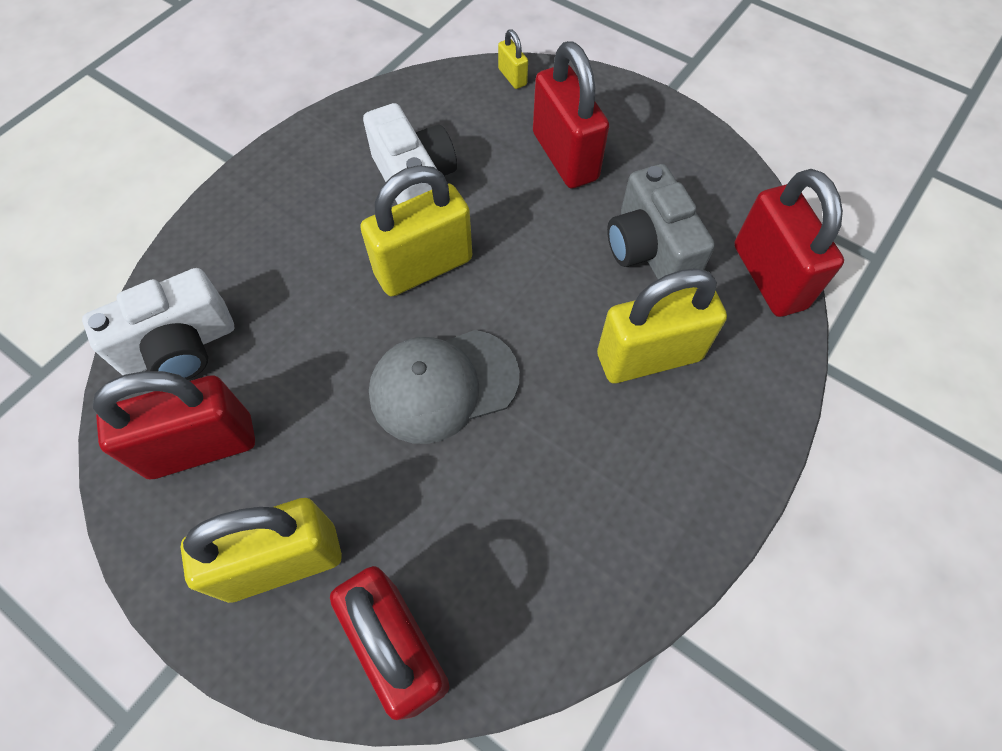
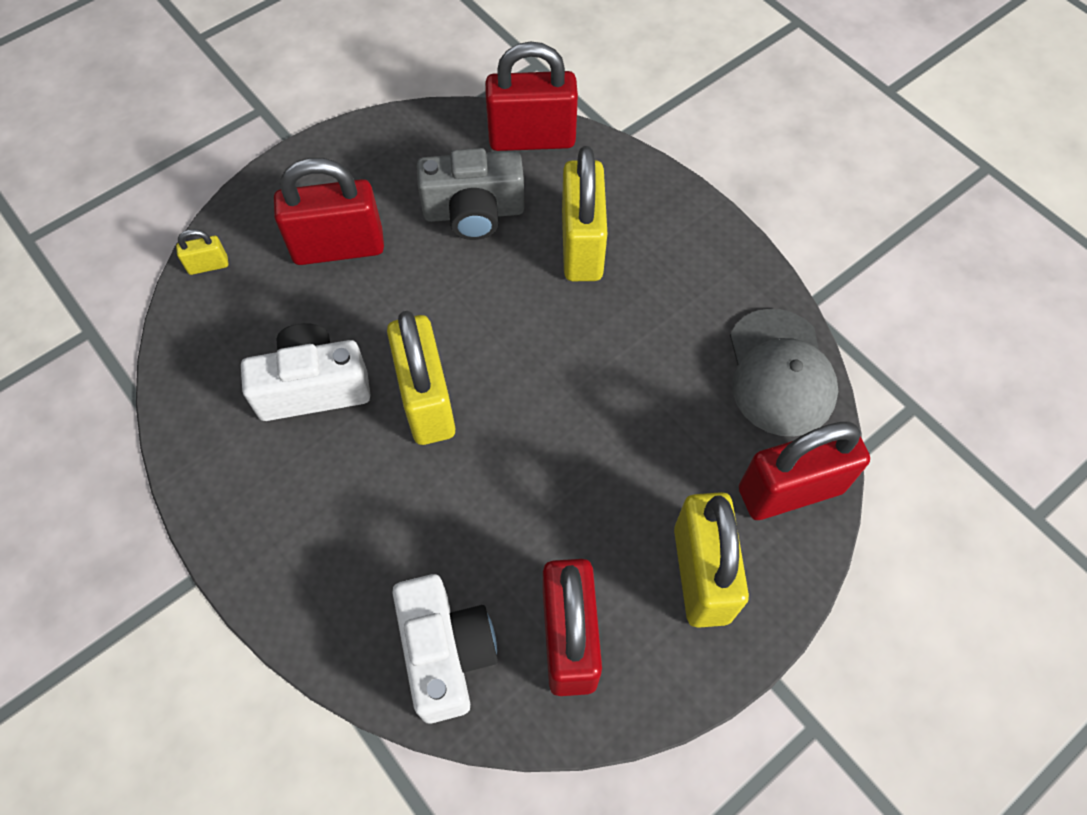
camera: 75 degrees left, 0 degrees up
grey cap [369,330,520,444] -> grey cap moved to [730,309,838,437]

